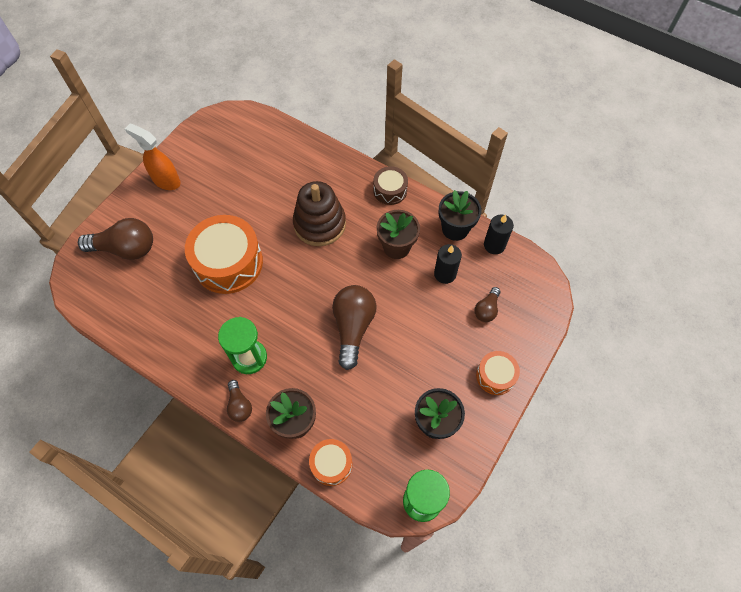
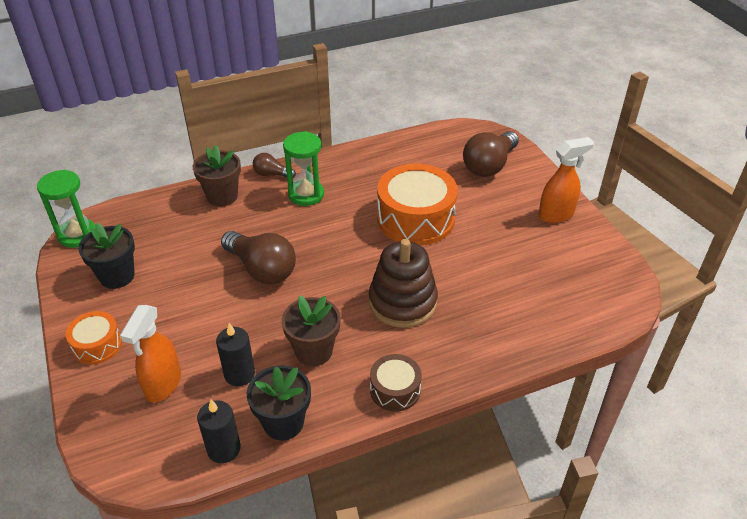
camera: 125 degrees right, 20 degrees down
orange drum [309,439,352,486] -> none
brown light bulb [474,287,501,322] -> orange spray bottle [120,305,181,402]

